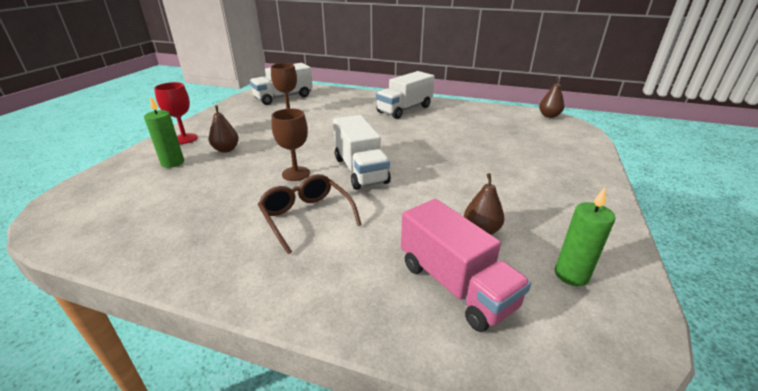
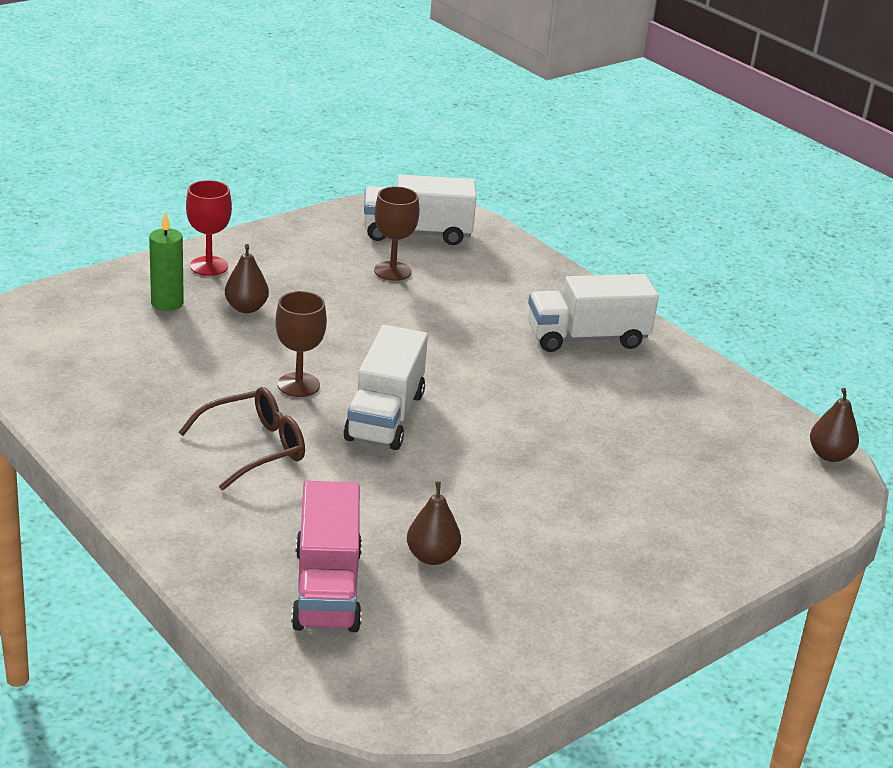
camera: 30 degrees right, 0 degrees up
brown glasses [258,174,362,254] -> brown glasses turned 60 degrees clockwise [178,387,305,490]
green candle [555,188,615,286] -> none

